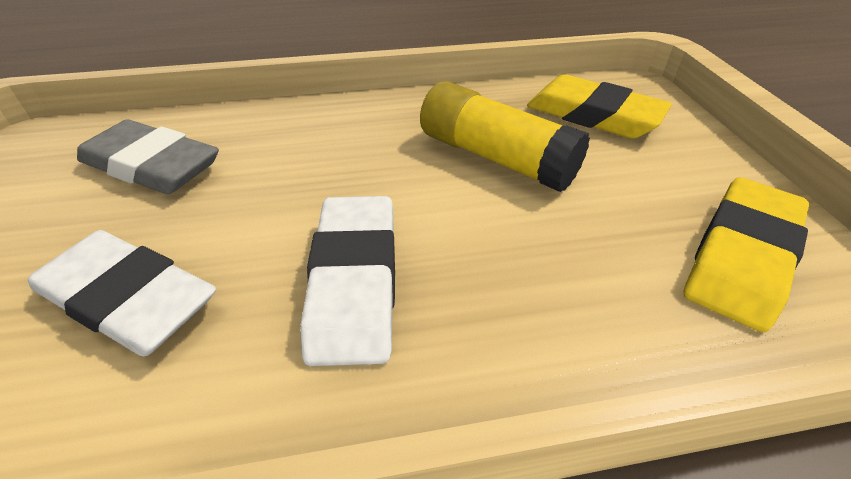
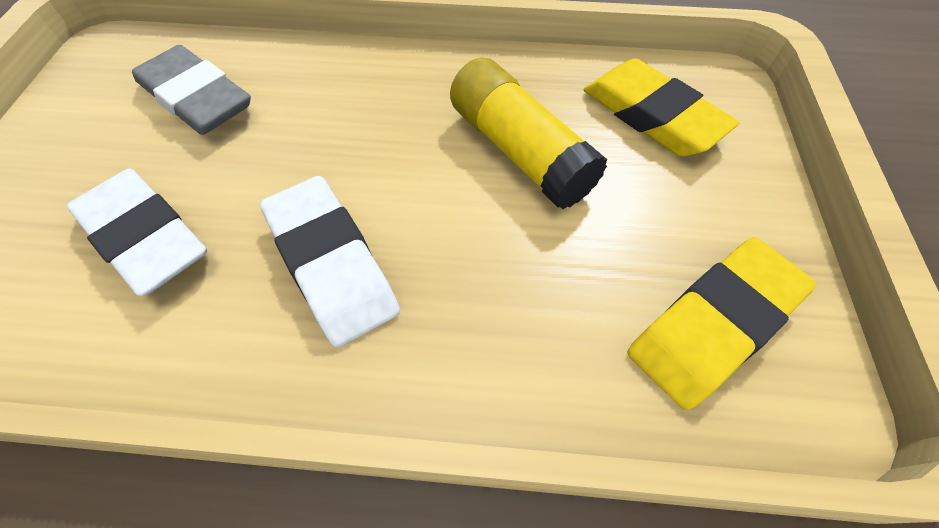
camera: 15 degrees right, 15 degrees up
white eraser [300,196,395,366] -> white eraser turned 45 degrees counterclockwise [260,176,400,348]

